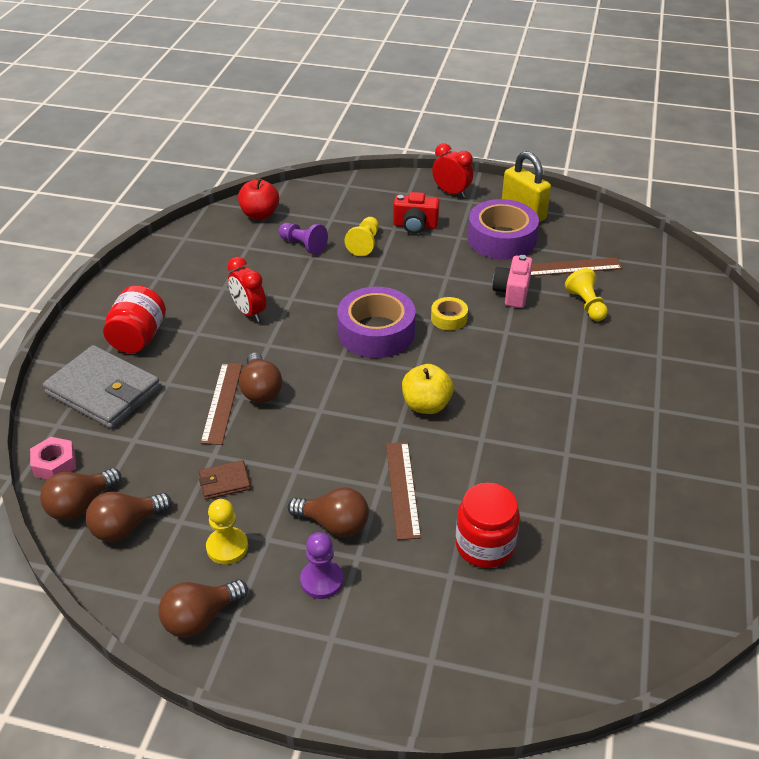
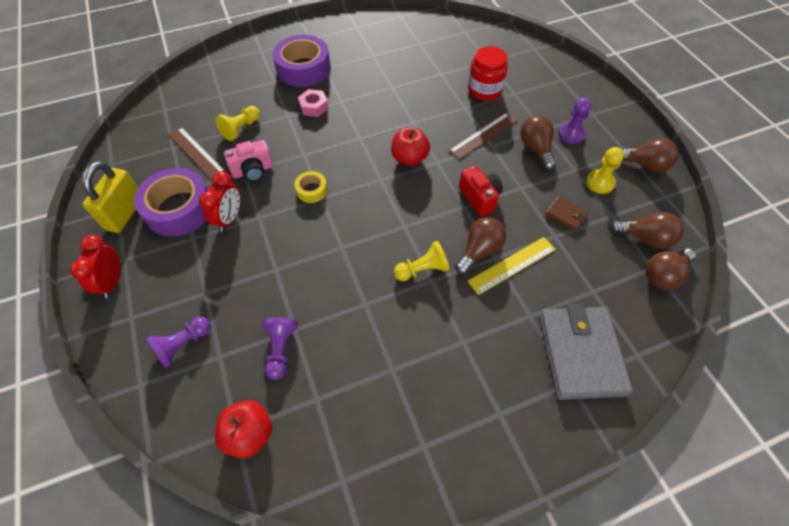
camera: 125 degrees left, 15 degrees up
pink nut [30,437,76,480] -> pink nut moved to [298,89,329,117]
brown light bulb [40,468,121,521] -> brown light bulb turned 135 degrees clockwise [645,249,696,290]
red jar [103,285,166,353] -> none
brown ruler [200,363,242,445] -> yellow ruler [468,237,556,295]
red clock [227,257,266,322] -> red clock moved to [199,172,240,232]
purple tape [337,287,416,358] -> purple tape moved to [273,35,331,87]
yellow pawn [345,217,379,256] -> yellow pawn moved to [394,241,450,281]
red camera [393,192,440,234] -> red camera moved to [459,166,503,217]
yellow apple [402,364,454,414] -> red apple [391,127,430,166]
none -> purple pawn [146,317,211,368]

